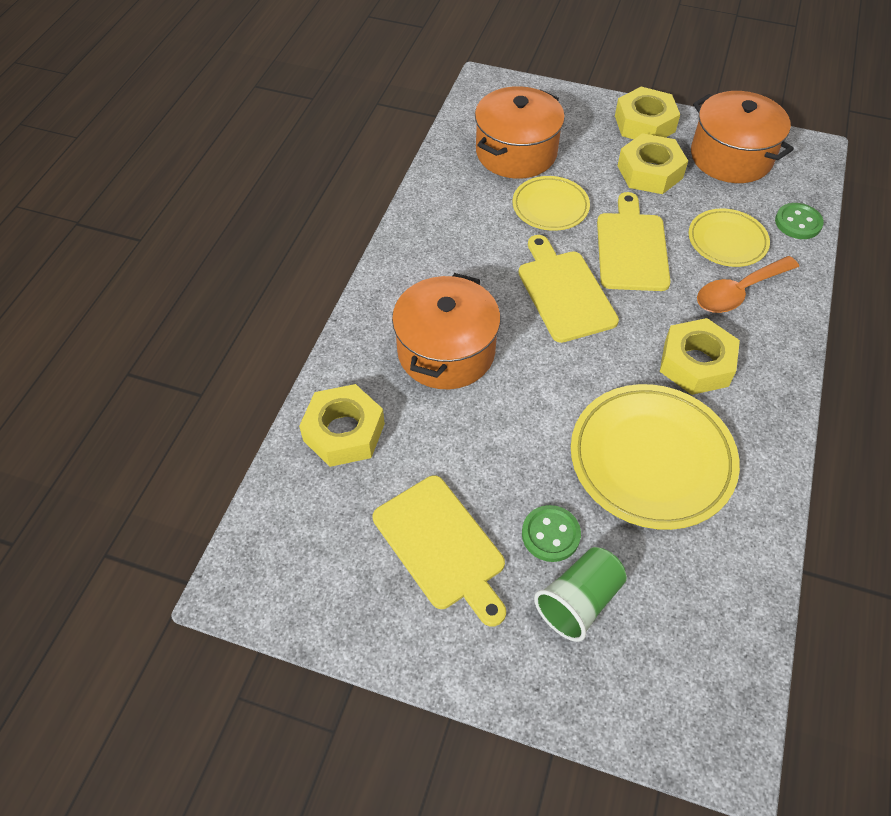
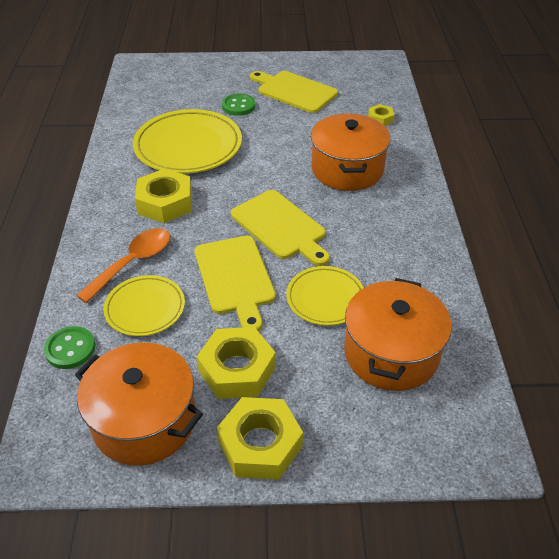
camera: 160 degrees right, 10 degrees down
yellow nut [299,384,385,467] -> yellow nut [368,104,394,126], size x0.51
green cup [534,547,627,642] -> none

